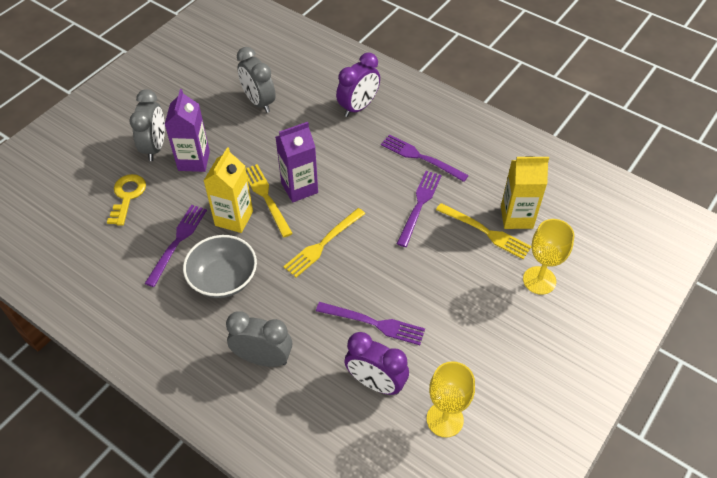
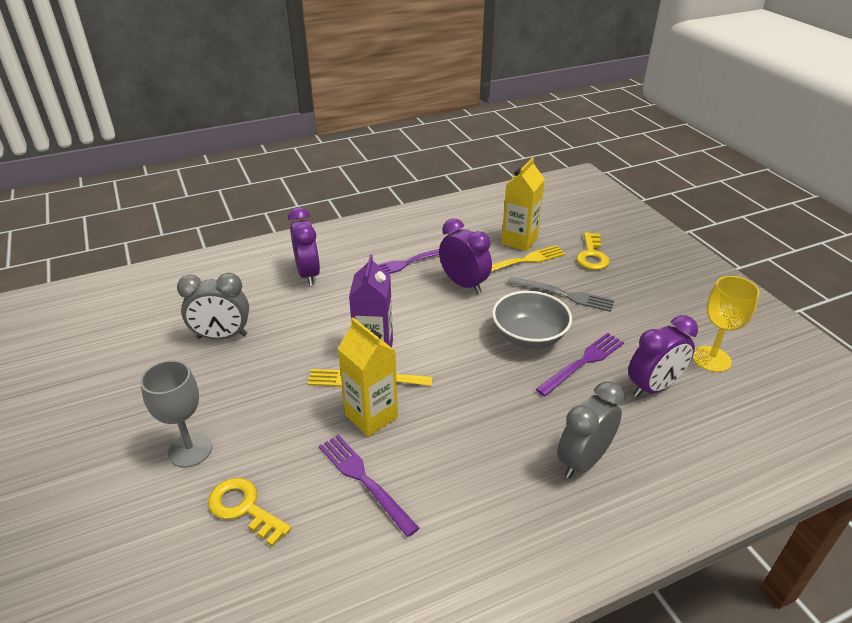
camera: 60 degrees left, 15 degrees down
grey clock [129,89,165,161] -> grey goblet [140,360,212,468]
purple carton [164,89,210,172] -> none
grey bowl [183,235,257,298] -> grey bowl moved to [492,291,572,348]
yellow fork [283,208,365,277] -> none
purple fork [397,171,441,247] -> purple clock [439,218,492,294]
yellow goblet [523,219,575,295] -> yellow key [576,232,610,270]
none -> grey fork [507,277,614,312]

